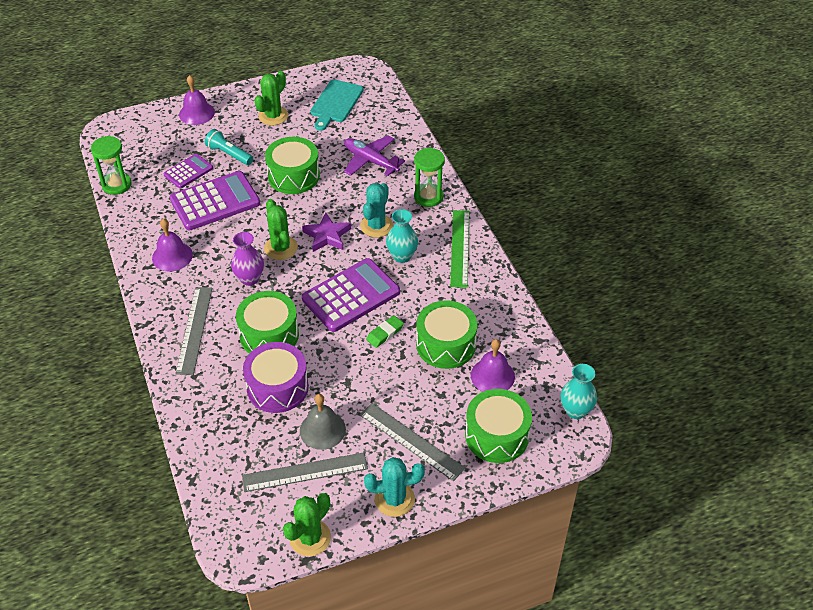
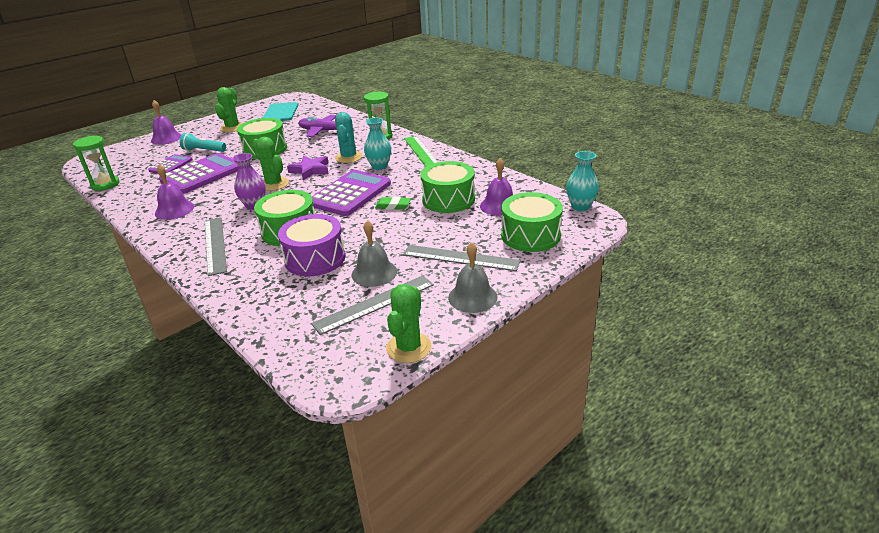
camera: 20 degrees left, 15 degrees down
turquoise cactus [364,457,425,517] -> grey bell [448,242,498,313]
green eraser [366,315,404,348] -> green eraser turned 75 degrees clockwise [375,197,411,210]

